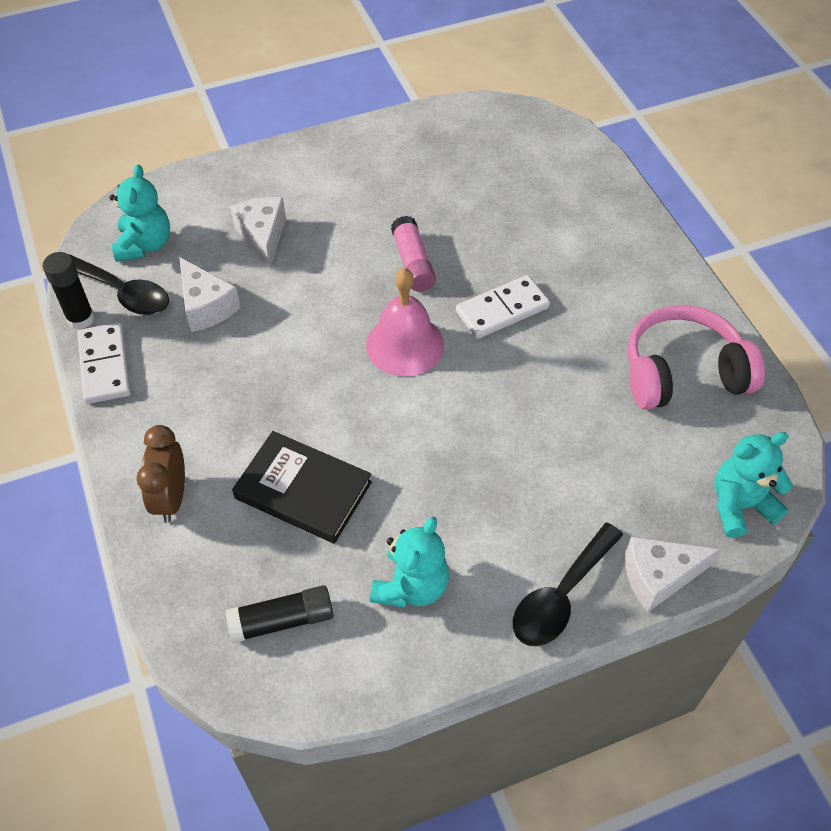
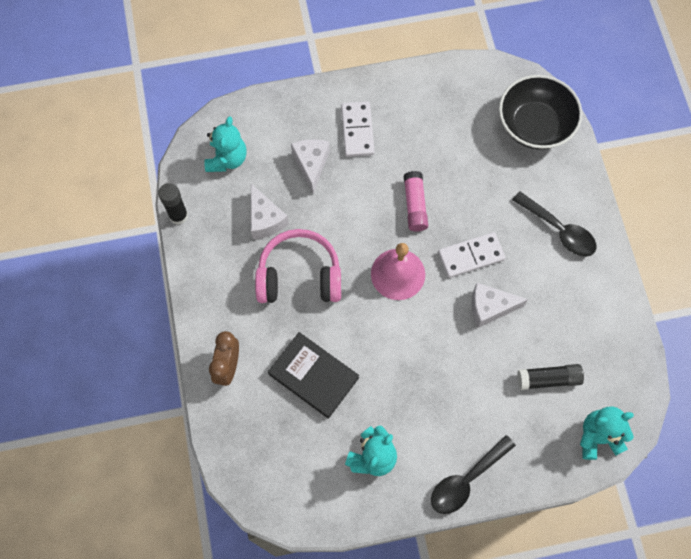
camera: 10 degrees right, 15 degrees up
black spoon [69,254,169,315] -> black spoon moved to [512,191,596,257]
white domino [77,322,131,404] -> white domino moved to [341,101,375,157]
black glue stick [226,585,333,643] -> black glue stick moved to [517,364,584,390]
white cheese [625,537,720,612] -> white cheese moved to [472,283,528,328]
pink headphones [628,305,765,410] -> pink headphones moved to [255,229,341,303]
none -> black bowl [499,75,582,150]

